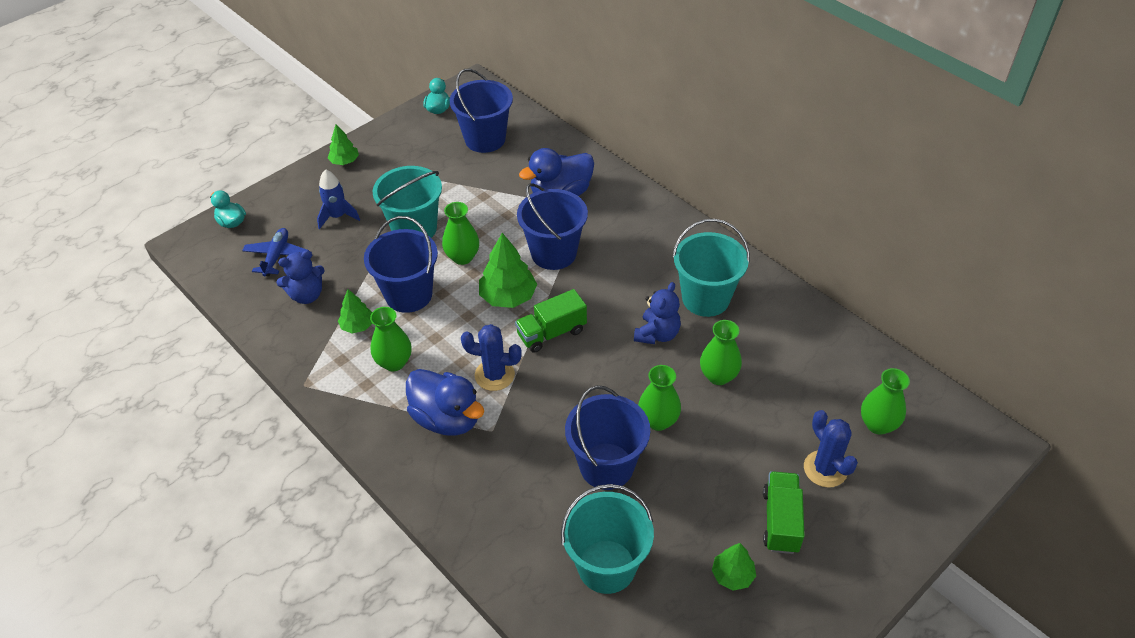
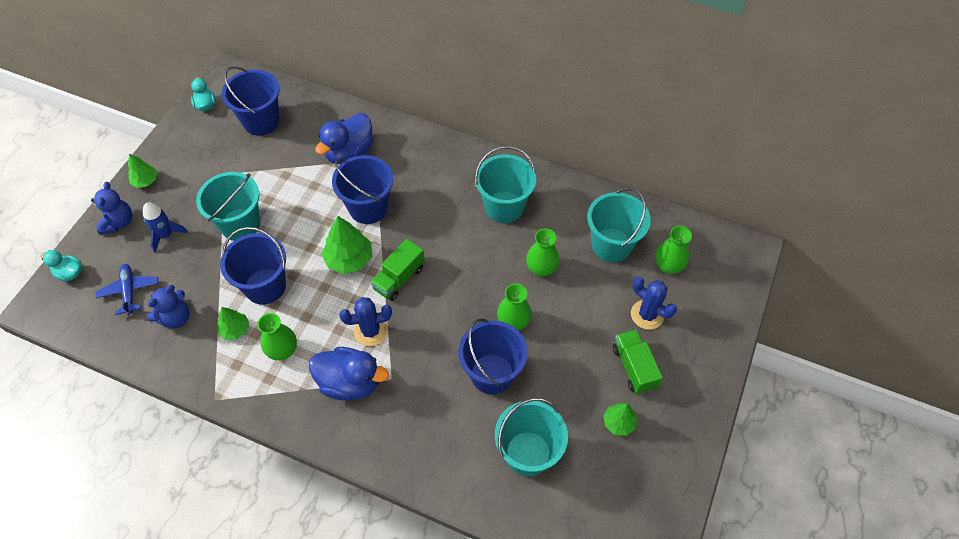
camera: 25 degrees left, 10 degrees up
green vase [442,202,479,265] -> none
blue teddy bear [634,282,681,344] -> blue teddy bear moved to [91,182,132,235]
none -> turquoise bucket [587,187,651,262]

